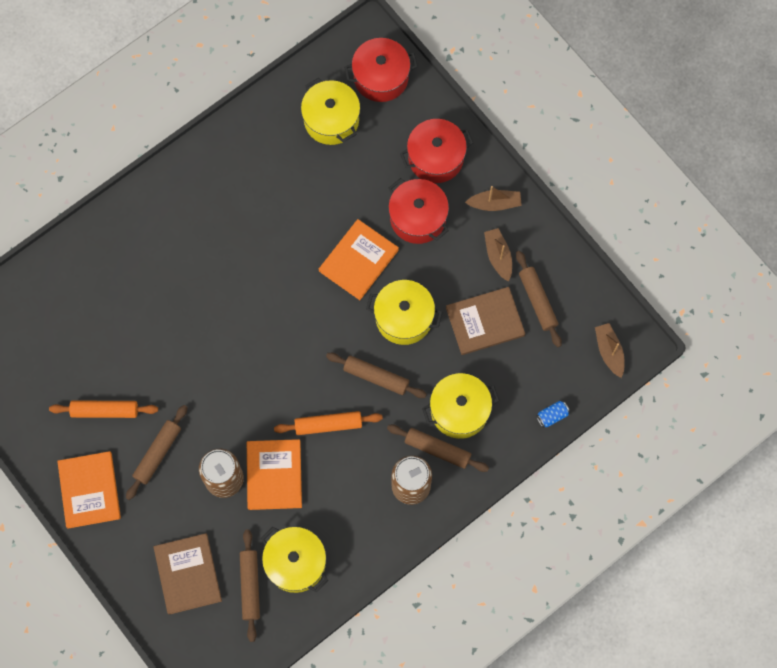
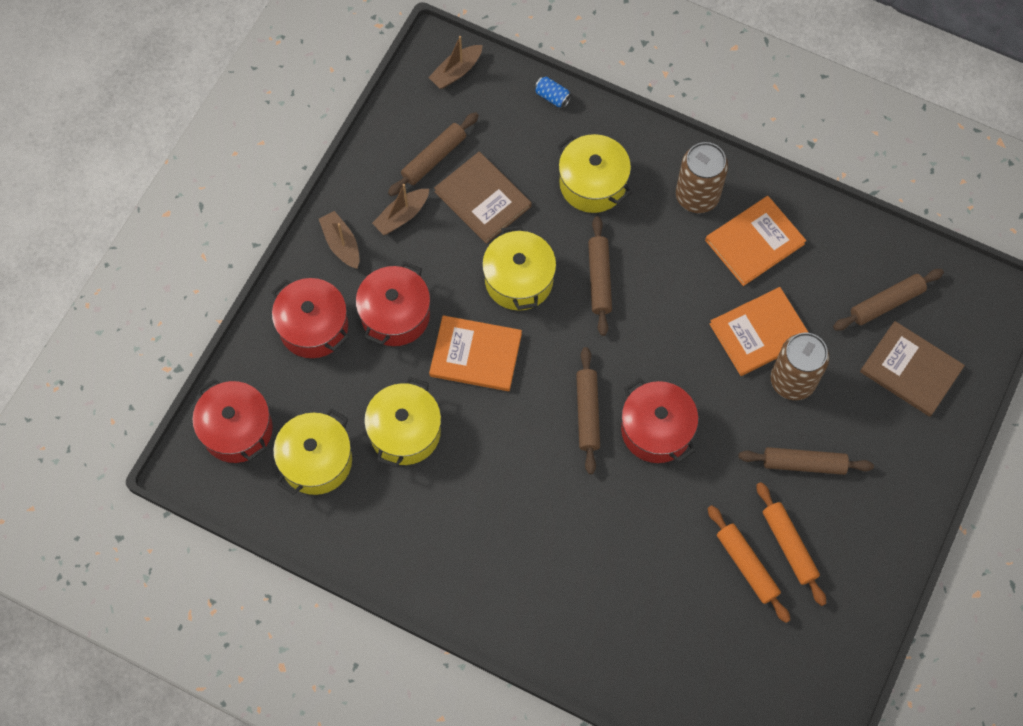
camera: 115 degrees left, 5 degrees down
orange book [57,451,121,529] -> orange book moved to [705,196,806,286]
brown book [154,533,222,615] -> brown book turned 75 degrees clockwise [860,321,965,417]
yellow pot [261,526,328,593] -> yellow pot moved to [364,377,441,467]
orange rolling pin [274,411,383,435] -> orange rolling pin moved to [708,505,790,623]
brown rolling pin [387,424,489,472] -> brown rolling pin moved to [576,347,600,474]
none -> red pot [621,378,699,463]

